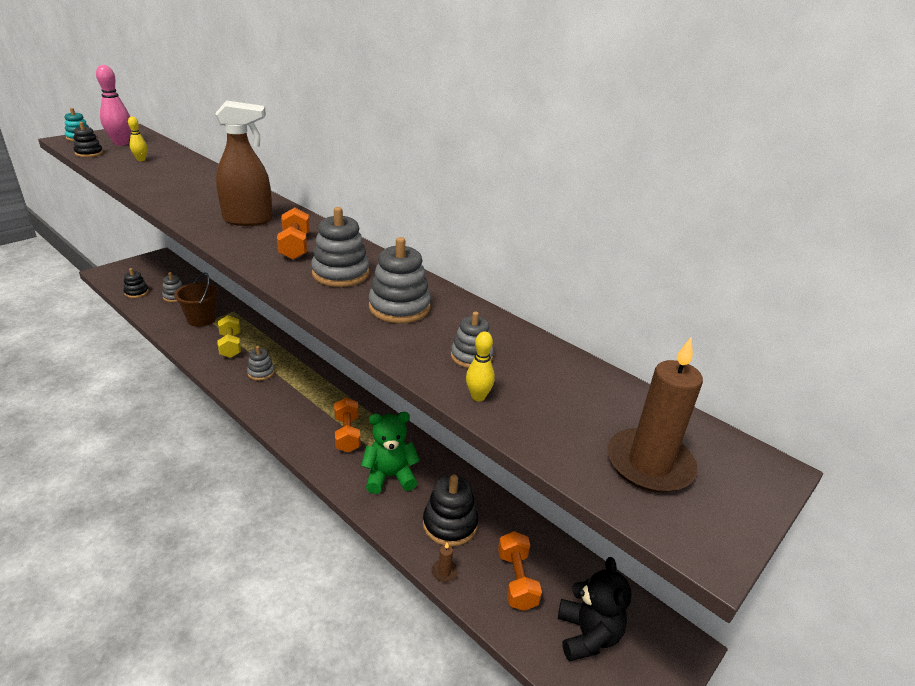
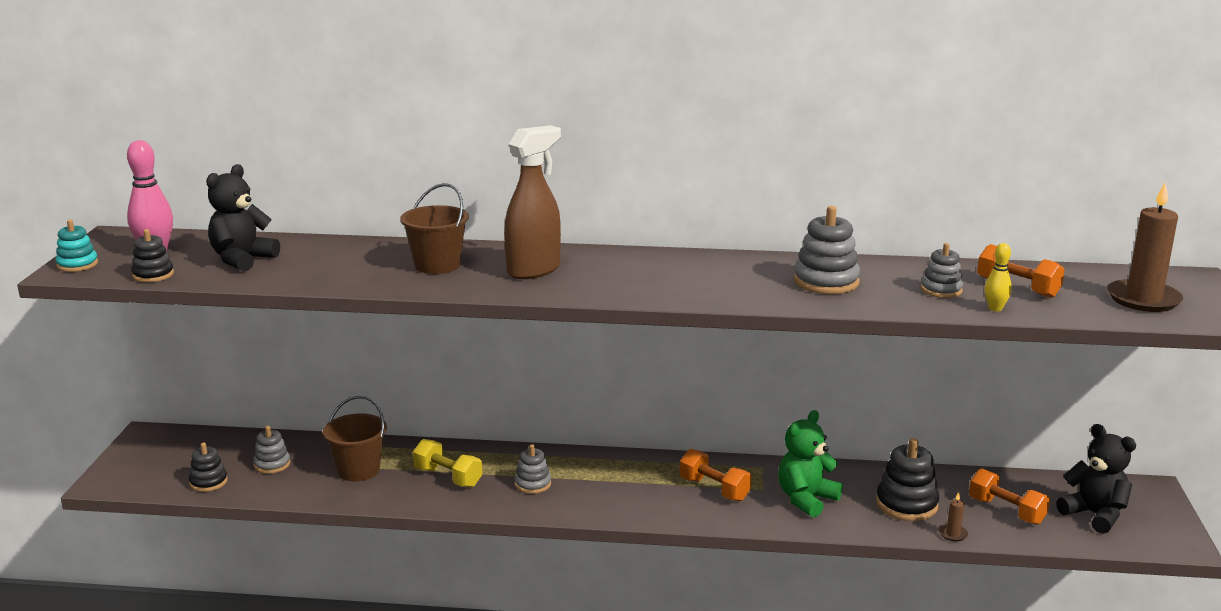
camera: 35 degrees left, 10 degrees down
yellow bowling pin [128,117,147,161] -> black teddy bear [206,164,280,272]
orange dumbbell [277,208,310,260] -> orange dumbbell moved to [977,244,1065,298]
grey stacking toy [311,207,370,287] -> none
none -> brown bucket [400,183,469,274]

